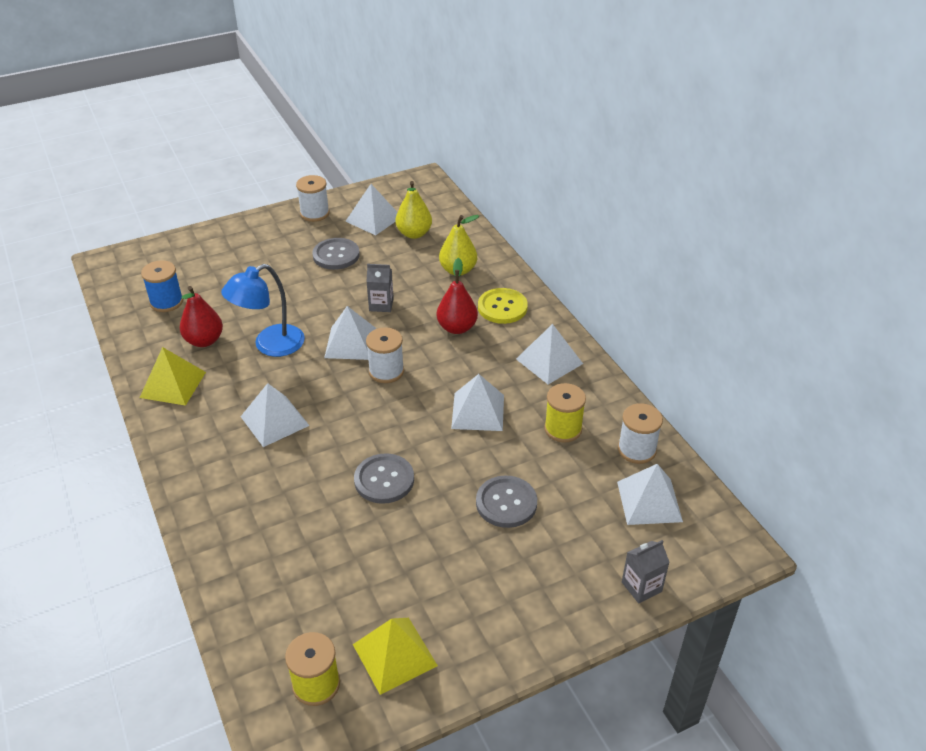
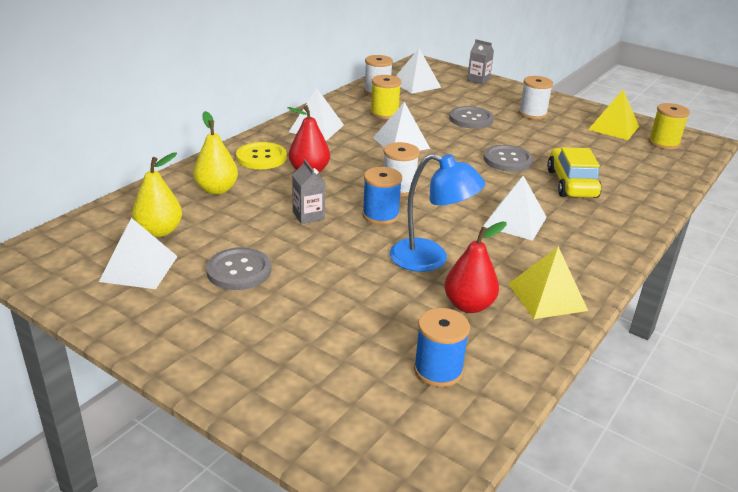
camera: 120 degrees left, 10 degrees down
white spool [296,175,330,222] -> white spool moved to [519,76,553,119]
white pyramid [324,306,377,360] -> blue spool [362,167,402,225]
none -> yellow car [547,147,602,198]

